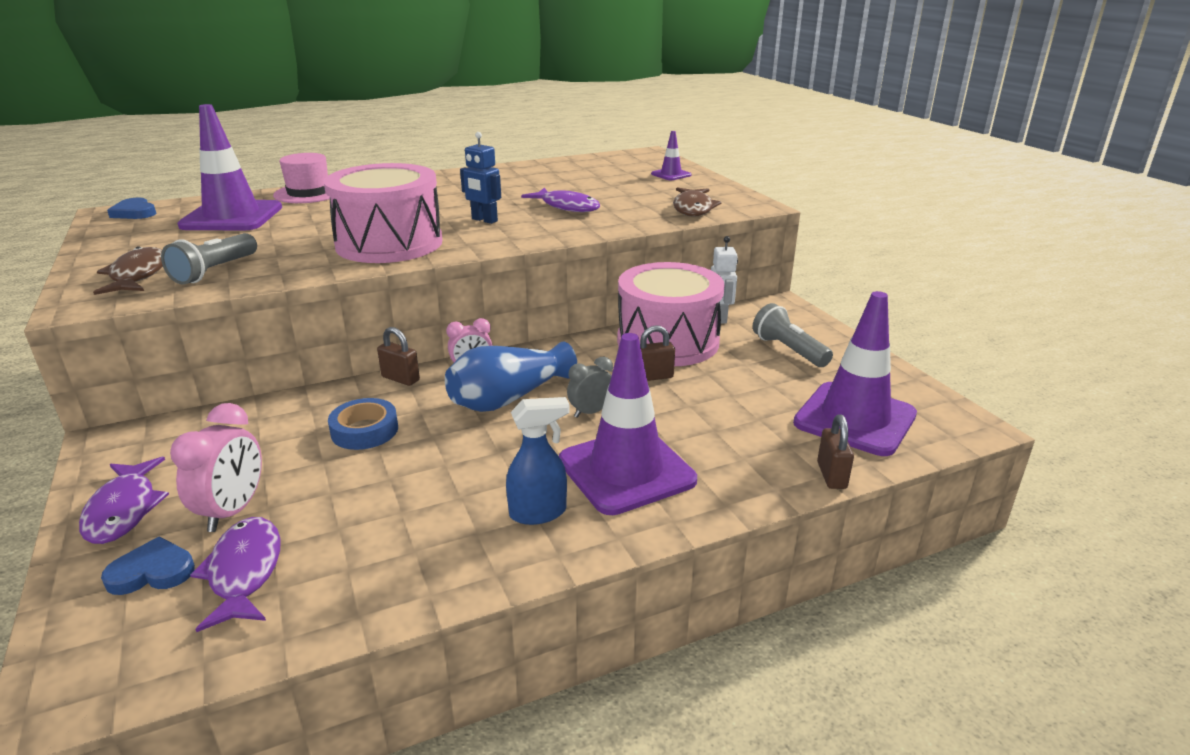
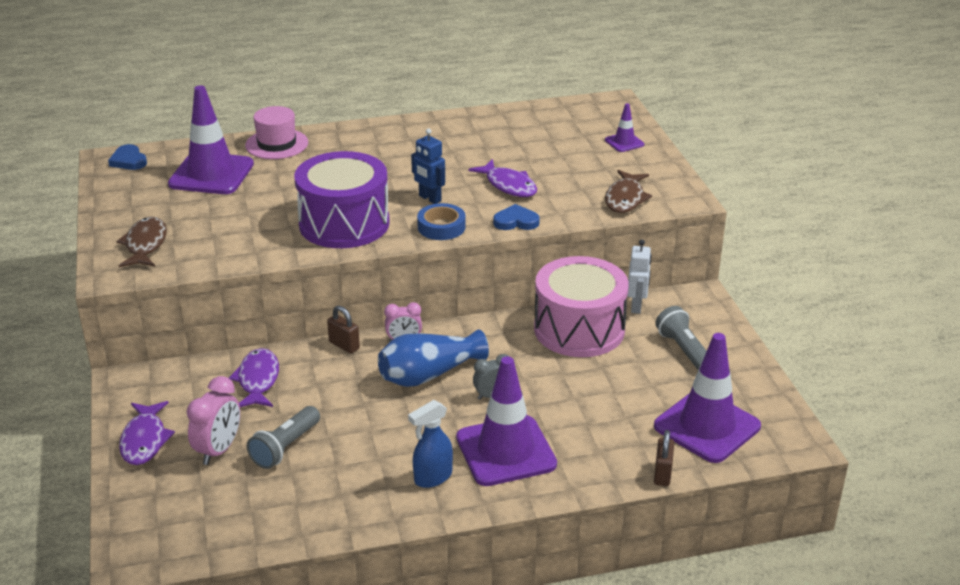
camera: 10 degrees right, 5 degrees up
blue heart [101,536,195,595] -> blue heart moved to [493,204,540,230]
grey flashlight [161,233,257,284] -> grey flashlight moved to [247,406,320,469]
purple fish [190,517,281,632] -> purple fish moved to [229,348,279,407]
pink drum [324,163,442,263] -> purple drum [294,151,390,248]
blue tape [328,398,398,450] -> blue tape moved to [417,203,466,240]
blue spray bottle [506,397,570,525] -> blue spray bottle turned 150 degrees clockwise [408,400,453,488]
brown padlock [640,325,675,381] -> none

